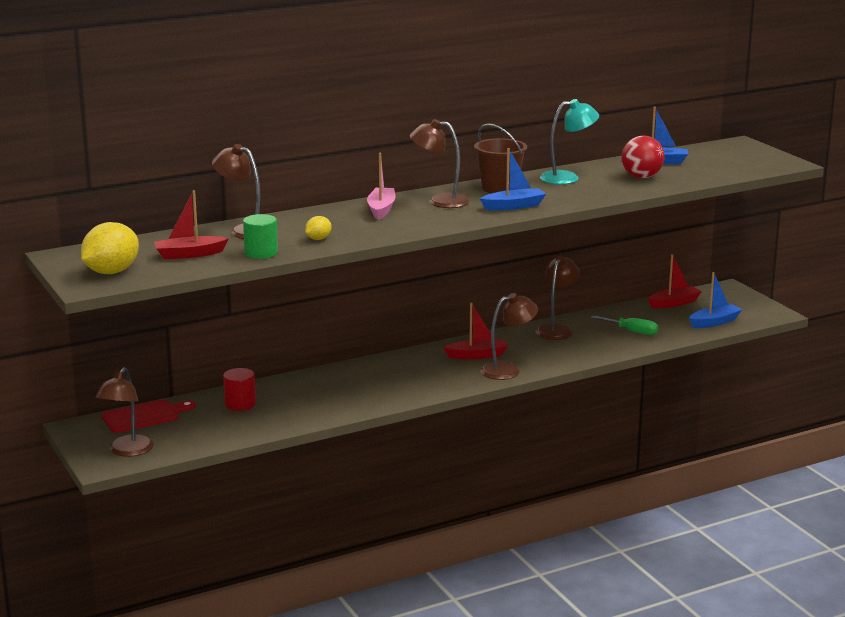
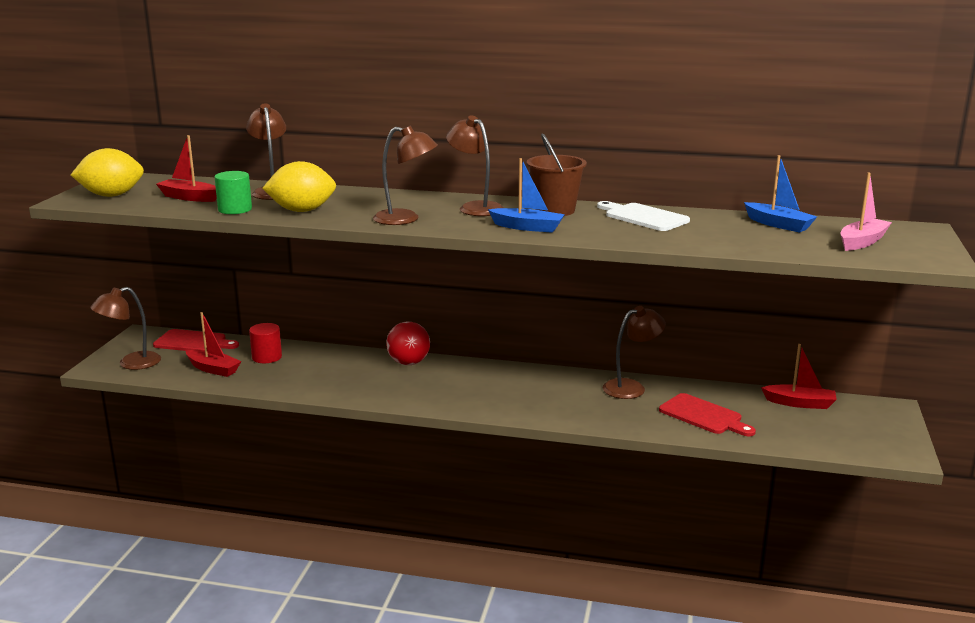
camera: 40 degrees right, 0 degrees up
yellow lemon [305,216,331,240] -> yellow lemon [262,161,336,212], size x2.04
pink boat [367,153,396,220] -> pink boat moved to [841,173,892,251]
red boat [443,303,508,359] -> red boat moved to [185,312,241,377]
brown lamp [480,293,538,380] -> brown lamp moved to [373,126,438,225]
turquoise lamp [540,99,599,184] -> white cutting board [597,201,690,231]
green screwdriver [591,316,658,335] -> red cutting board [659,393,756,437]
red ball [621,136,665,178] -> red ball moved to [386,322,430,365]
blue boat [689,272,742,328] -> none

